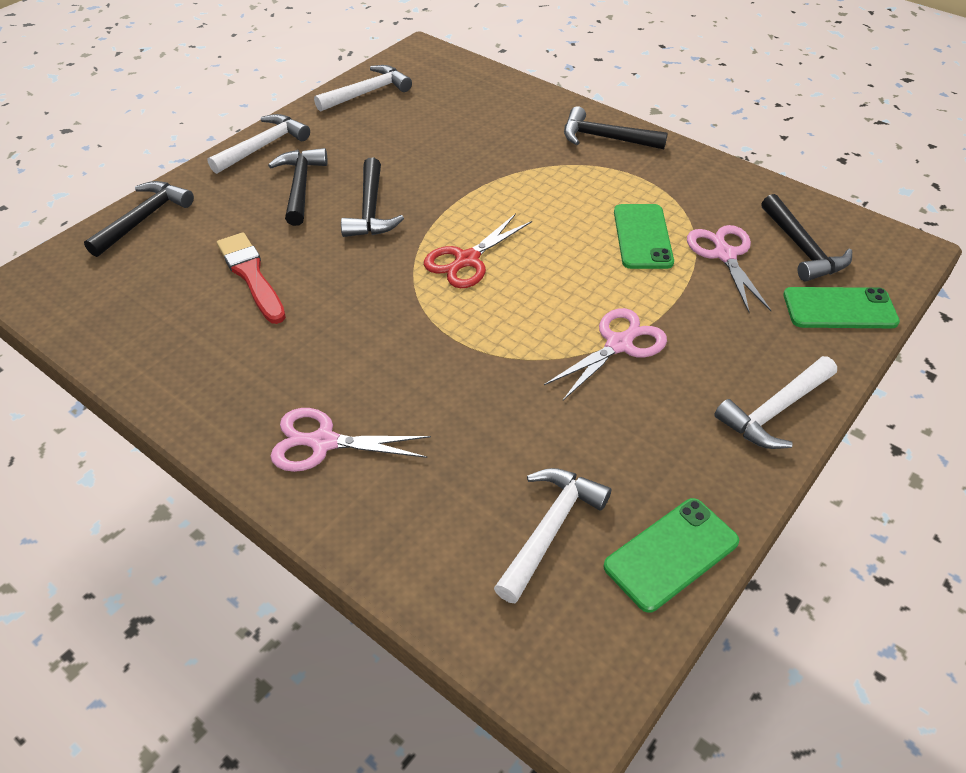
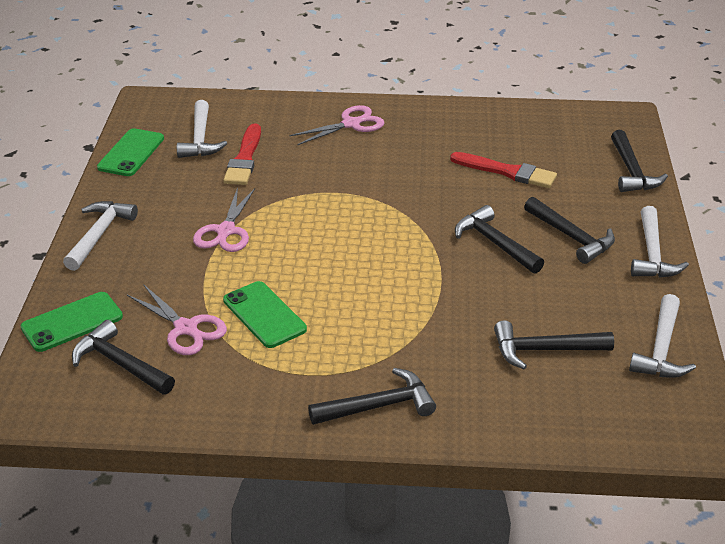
camera: 145 degrees right, 10 degrees down
red scissors [424,214,532,288] -> none
none -> red brush [223,124,261,185]
none -> black hammer [494,320,614,369]

